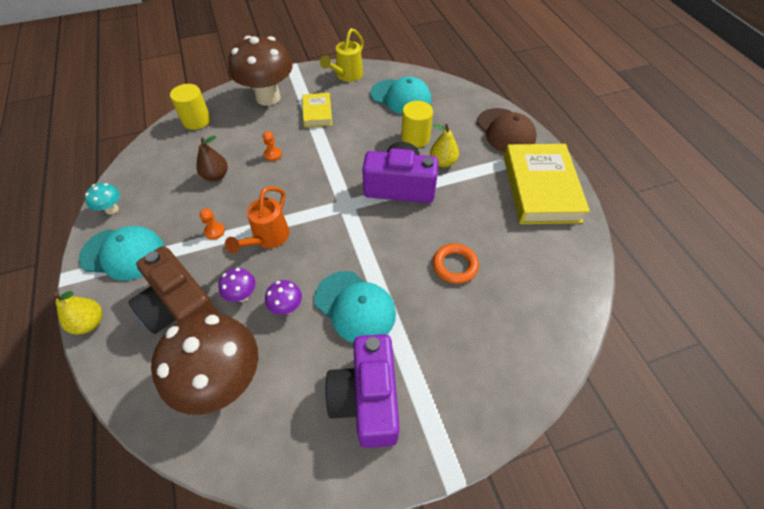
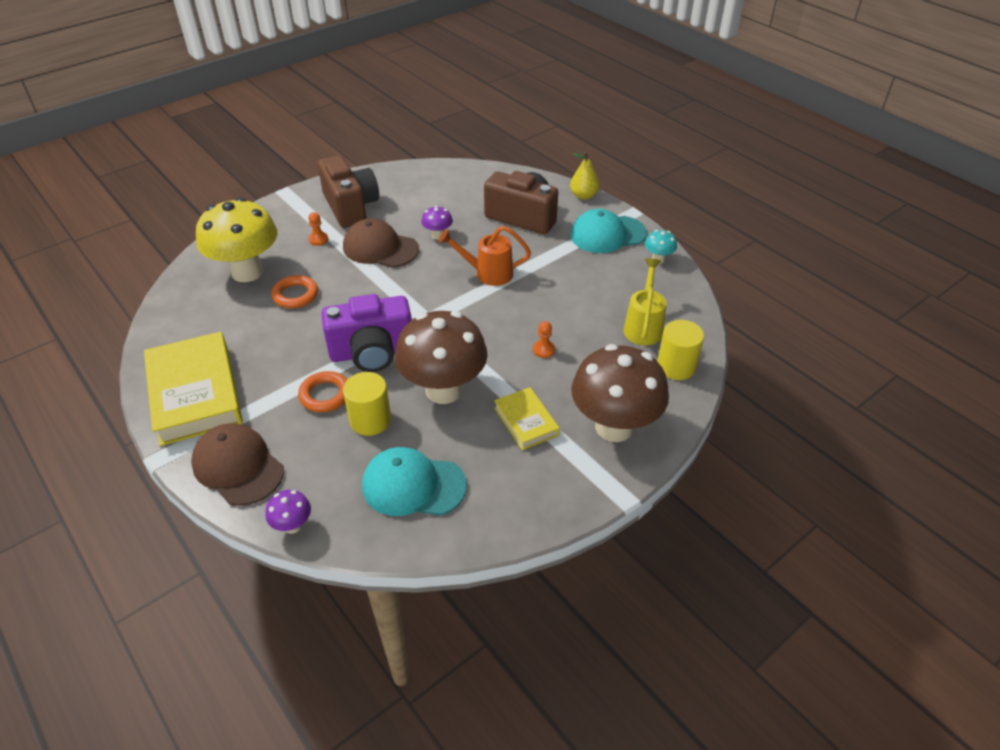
camera: 160 degrees right, 10 degrees down
brown mushroom [151,312,258,415] -> brown mushroom moved to [395,311,488,404]
brown pear [196,136,228,181] -> none
orange pawn [200,209,225,239] -> orange pawn moved to [308,212,328,246]
purple mushroom [219,268,256,302] -> purple mushroom moved to [265,490,311,534]
orange watering can [225,186,290,254] -> orange watering can turned 90 degrees counterclockwise [438,226,531,286]
turquoise cap [314,271,396,343] -> brown cap [343,219,419,268]
yellow watering can [320,28,364,82] -> yellow watering can moved to [623,258,667,345]
purple camera [325,334,400,448] -> brown camera [318,155,379,228]
yellow pear [430,124,459,167] -> orange ring [298,371,347,413]
none -> yellow mushroom [196,197,278,282]

